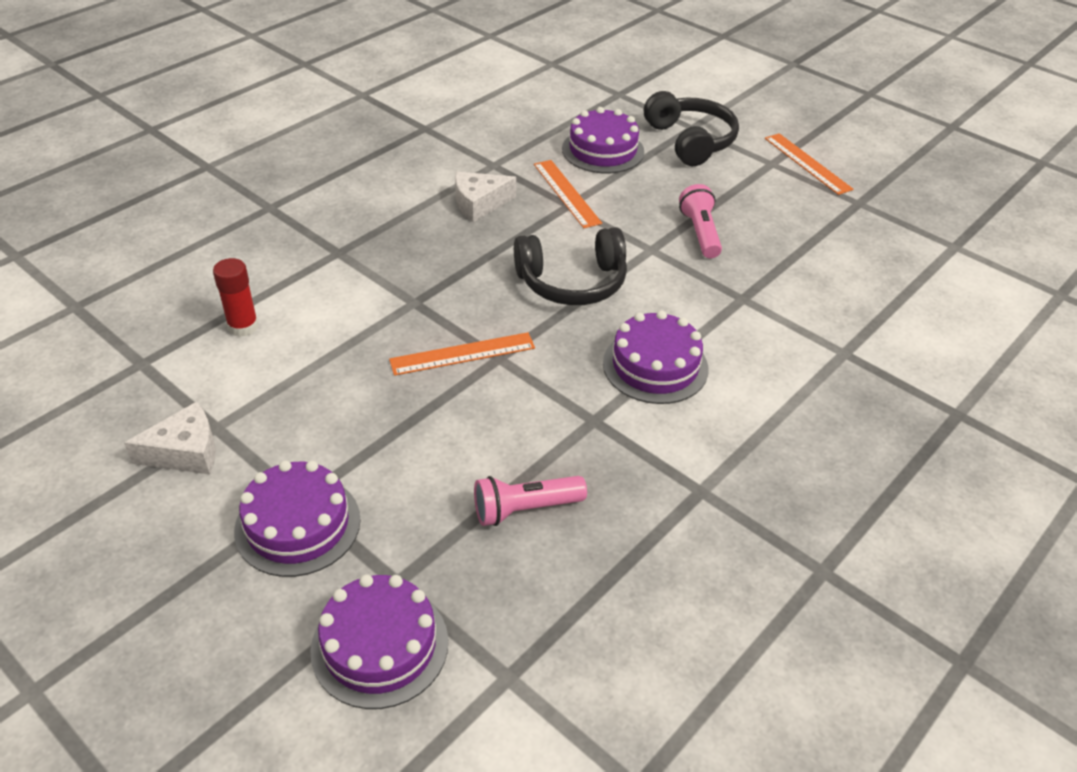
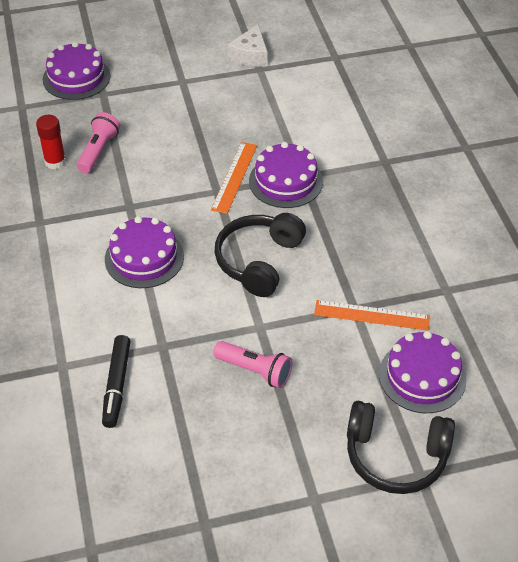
camera: 125 degrees right, 5 degrees up
red glue stick [213,258,259,337] -> red glue stick moved to [36,115,66,169]
purple cake [234,460,361,577] -> purple cake moved to [249,142,323,208]
white cheese [455,172,516,222] -> none
orange ruler [765,133,853,195] -> none
none -> black marker [102,335,130,428]

